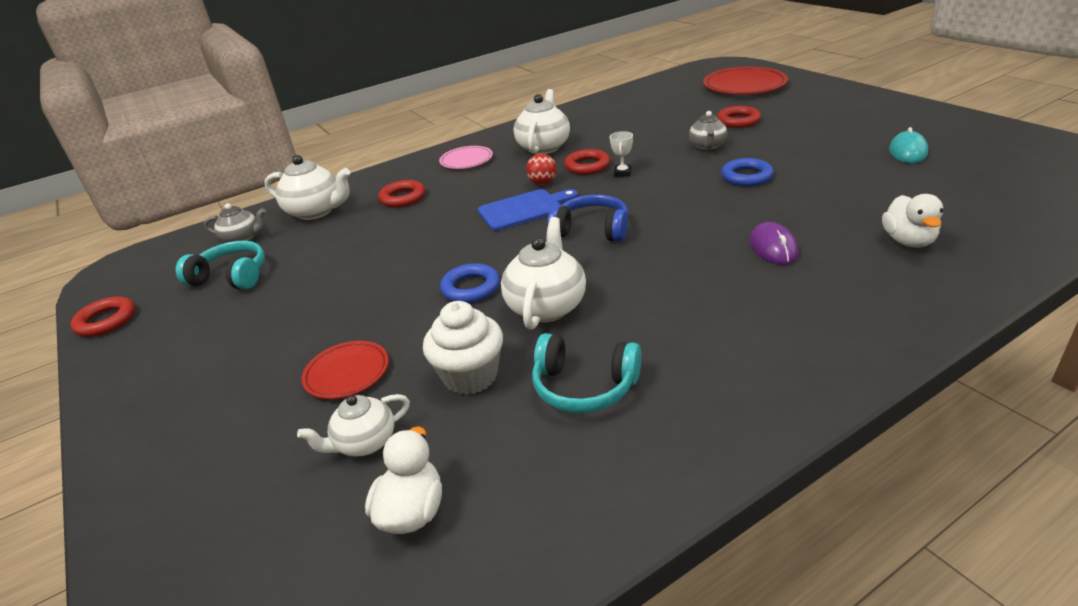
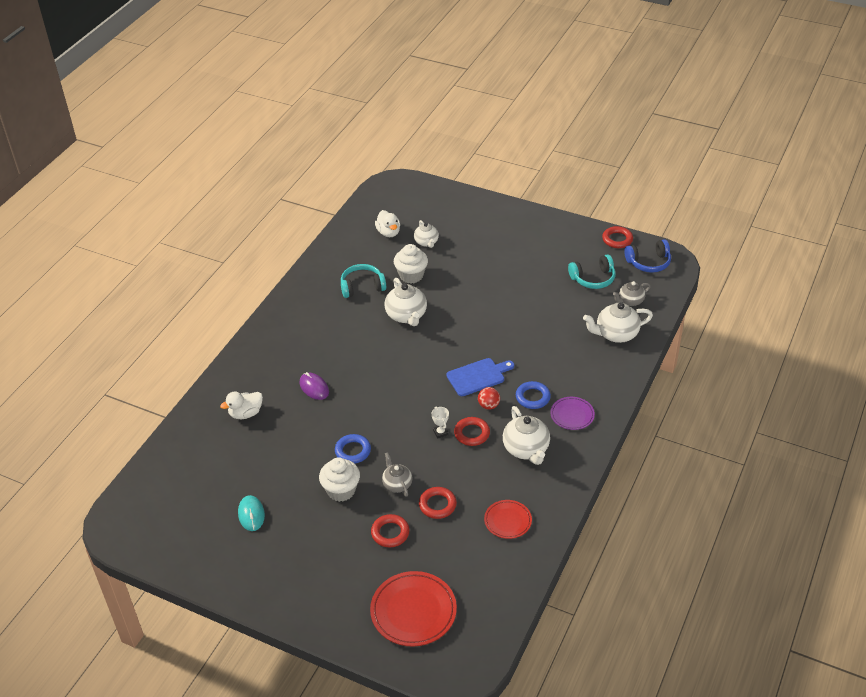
camera: 145 degrees right, 10 degrees up
white teapot [297,394,410,457] -> white teapot turned 135 degrees clockwise [414,220,439,248]
red plate [302,341,389,399] -> red plate moved to [484,500,532,539]
red ring [378,180,425,207] -> red ring moved to [419,487,457,519]
pink plate [439,146,493,169] -> purple plate [550,397,595,430]
blue ring [440,263,500,303] -> blue ring moved to [516,381,551,409]
blue cutting board [478,189,578,231] -> blue cutting board turned 150 degrees counterclockwise [446,358,514,396]
blue headphones [547,195,628,242] -> blue headphones moved to [624,240,671,273]
white duck [882,194,943,248] -> white duck turned 90 degrees counterclockwise [220,392,263,419]
none -> white cupcake [319,457,360,502]

